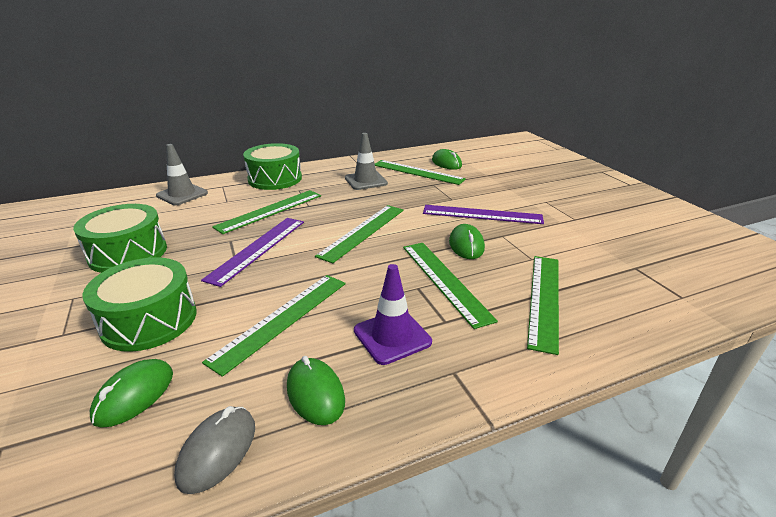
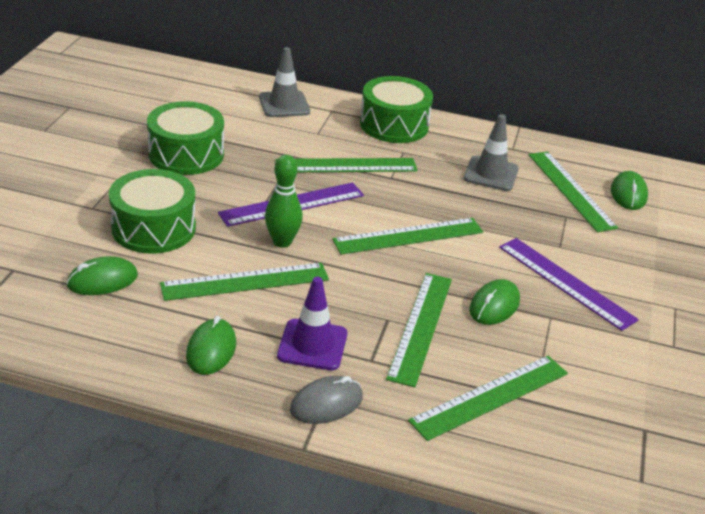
camera: 35 degrees right, 5 degrees up
grey mouse [174,406,255,494] -> grey mouse moved to [290,376,363,424]
none -> green bowling pin [265,155,303,248]

